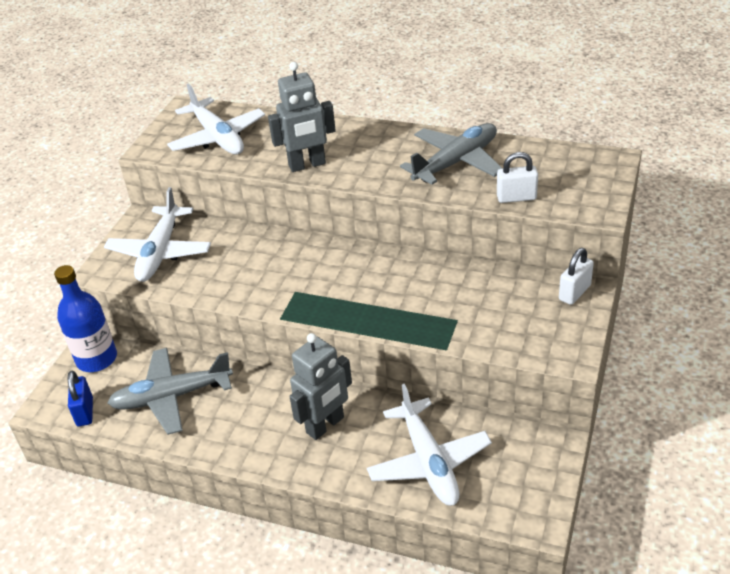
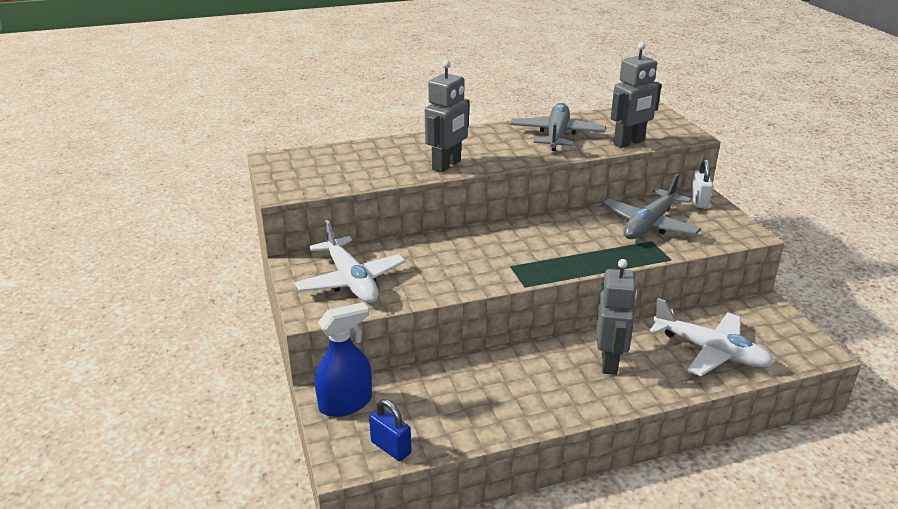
camera: 40 degrees left, 10 degrees down
blue bottle [54,265,117,372] -> blue spray bottle [315,302,372,417]
grey plane [108,348,233,435] -> grey plane moved to [602,174,701,239]
white plane [167,83,265,154] -> none
white padlock [497,152,538,203] -> grey robot [611,42,662,148]

